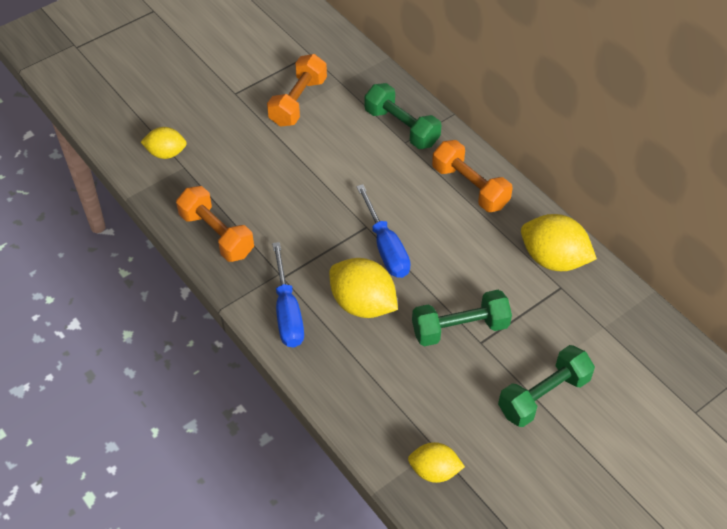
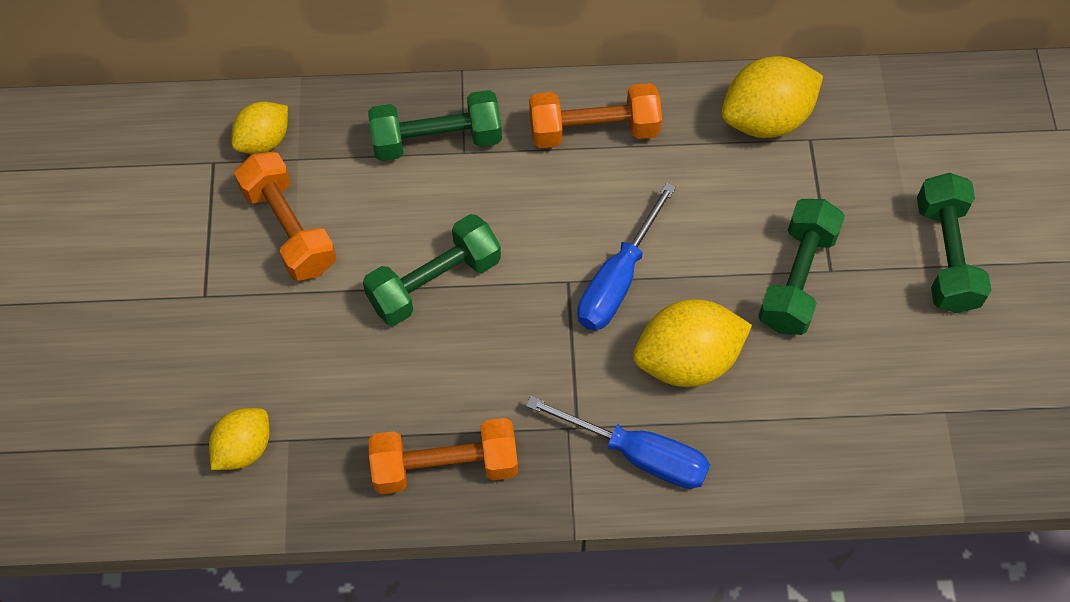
camera: 55 degrees left, 10 degrees up
blue screwdriver [356,184,411,278] -> blue screwdriver turned 105 degrees clockwise [577,183,676,331]
yellow lemon [408,442,465,483] -> yellow lemon moved to [231,102,288,154]
none -> green dumbbell [363,214,501,326]

